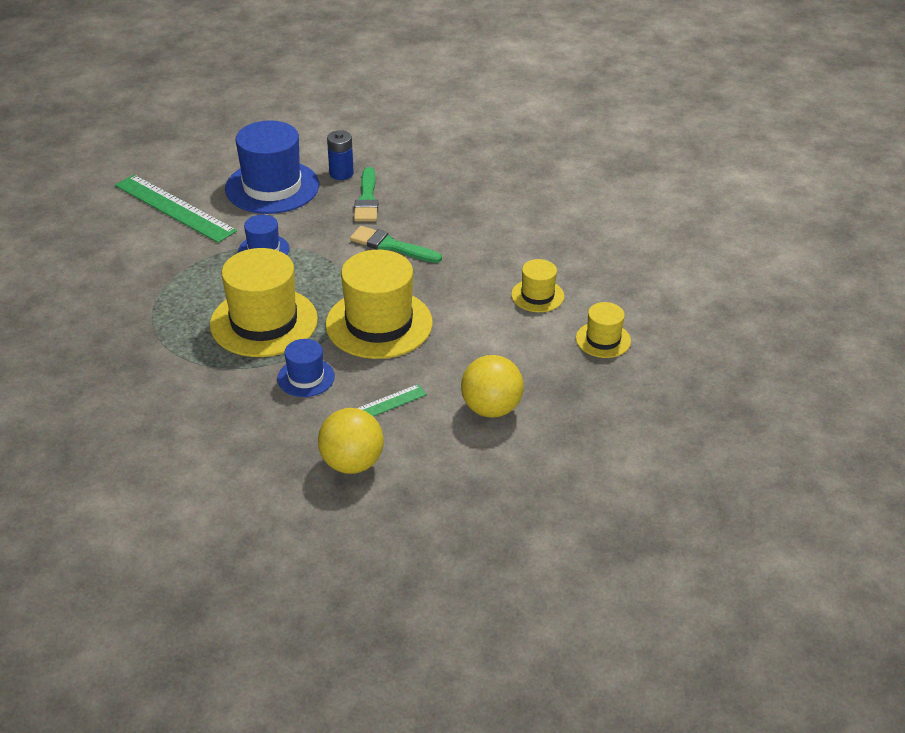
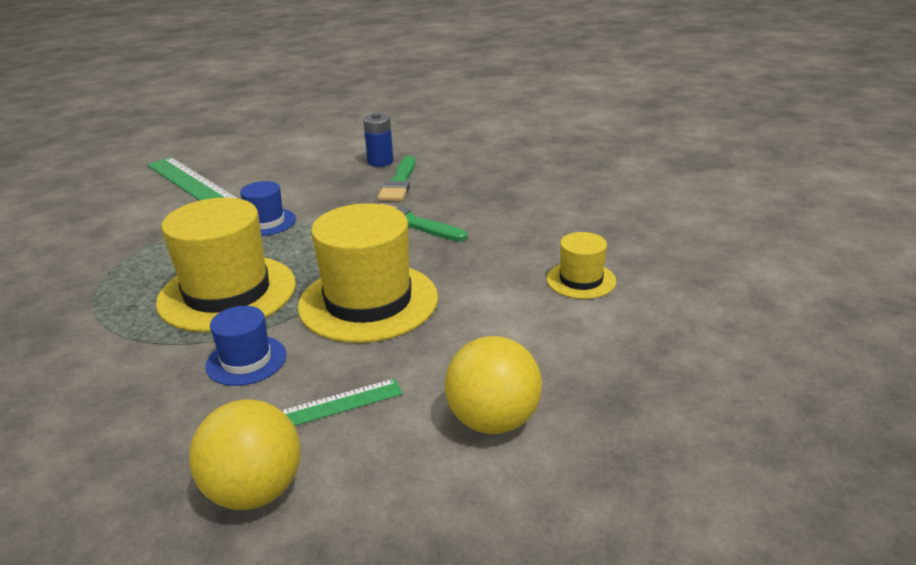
camera: 10 degrees right, 10 degrees down
blue hat [225,120,319,214] -> none
yellow hat [576,302,631,358] -> none

